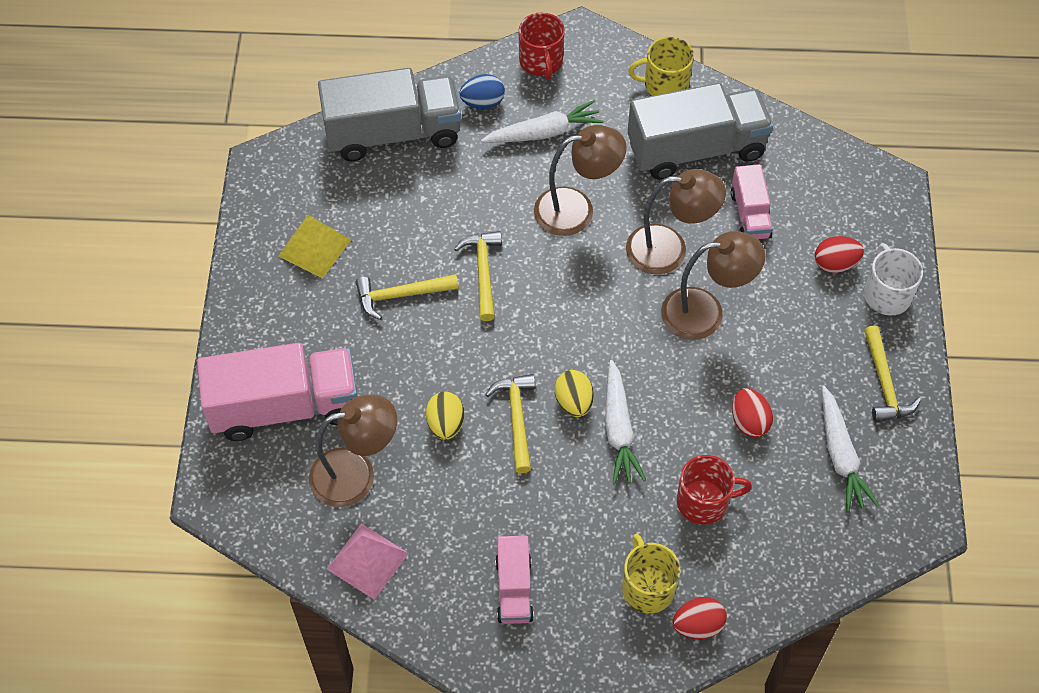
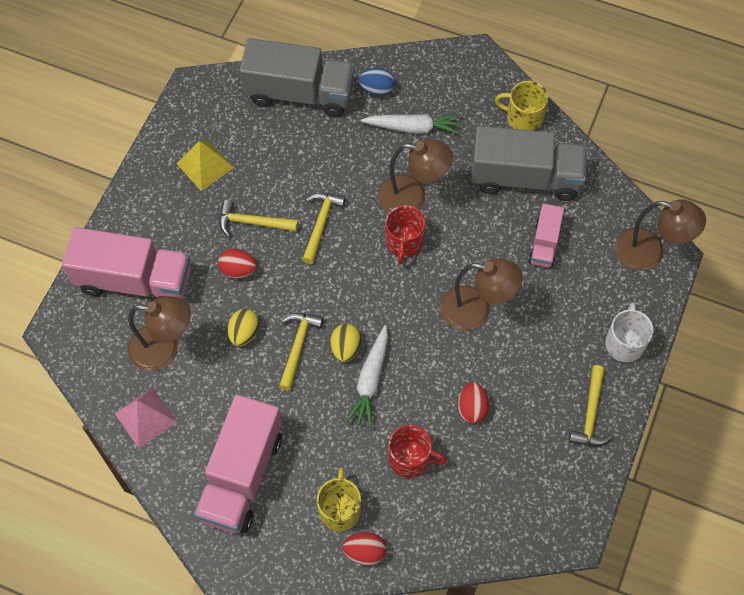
camera: 20 degrees right, 5 degrees up
pink truck [495,536,534,624] -> pink truck [194,395,282,534], size x1.93
red mug [518,12,565,79] -> red mug moved to [385,205,425,264]
brown lamp [626,169,726,274] -> brown lamp moved to [615,199,706,271]
red egg [815,236,864,273] -> red egg moved to [218,249,257,279]
white carrot [822,386,879,512] -> none

